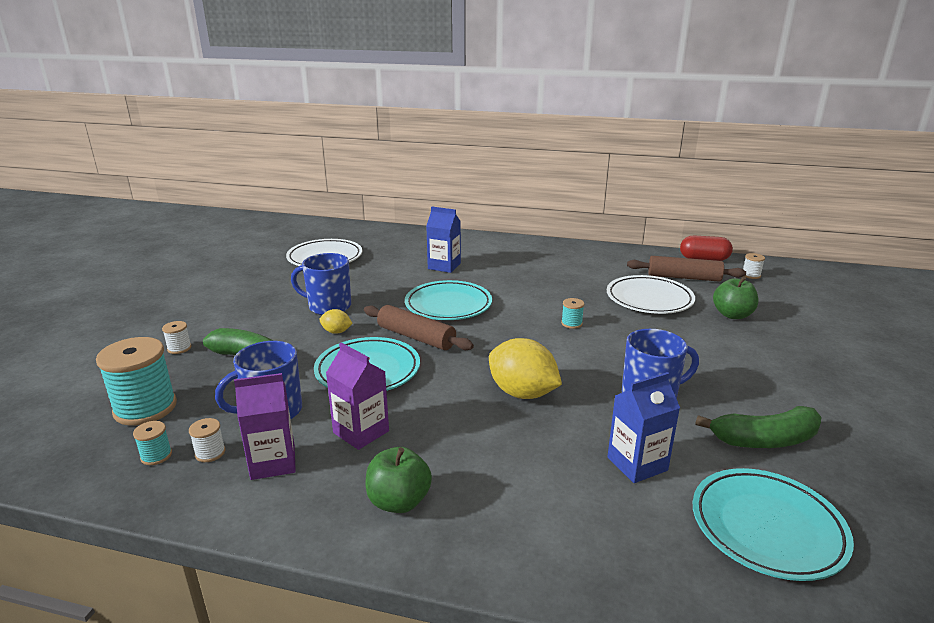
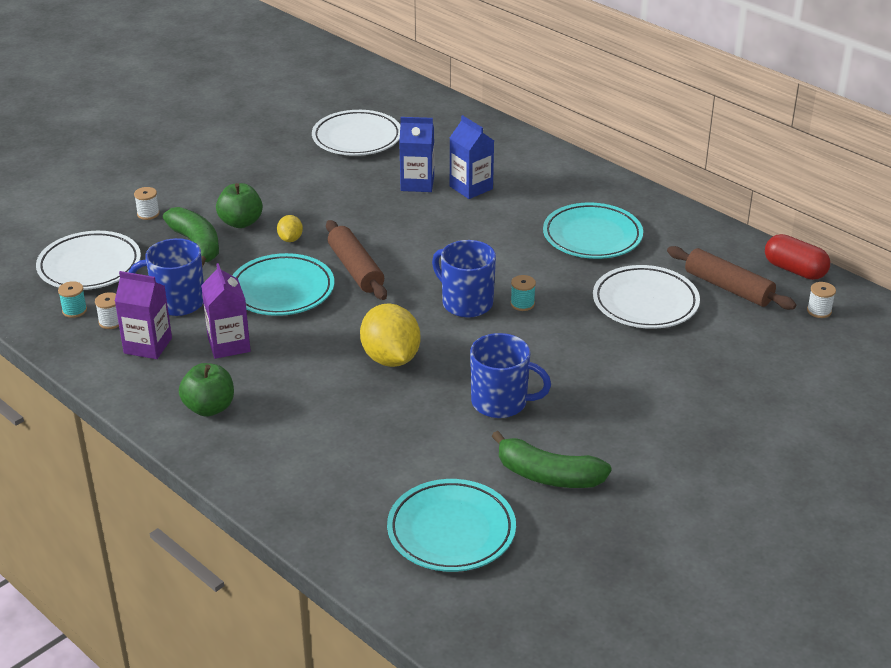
camera: 30 degrees right, 10 degrees up
turquoise spool [96,337,177,426] -> white plate [36,231,141,290]
blue mug [291,253,351,315] -> blue mug moved to [432,240,496,318]
yellow lemon [320,309,353,334] -> yellow lemon turned 45 degrees clockwise [277,215,303,242]
turquoise plate [405,280,492,320] -> turquoise plate moved to [543,203,643,259]
blue carton [607,372,680,483] -> blue carton moved to [399,117,434,192]
green apple [713,276,759,319] -> green apple moved to [216,183,263,228]

